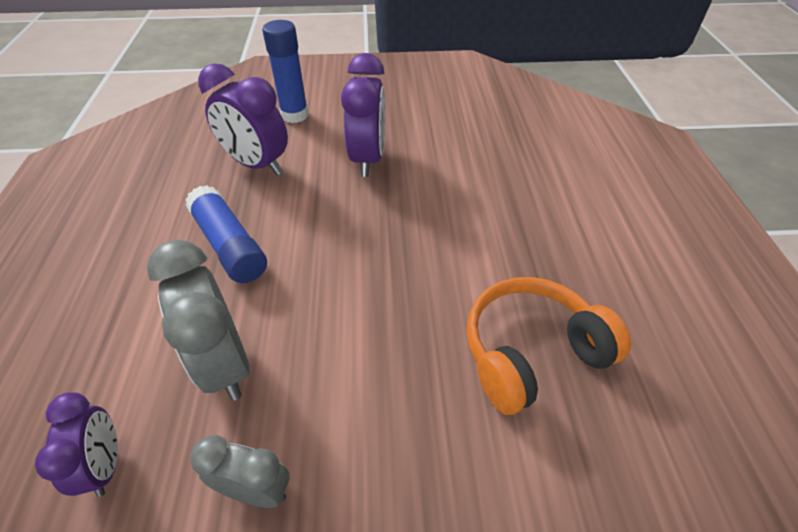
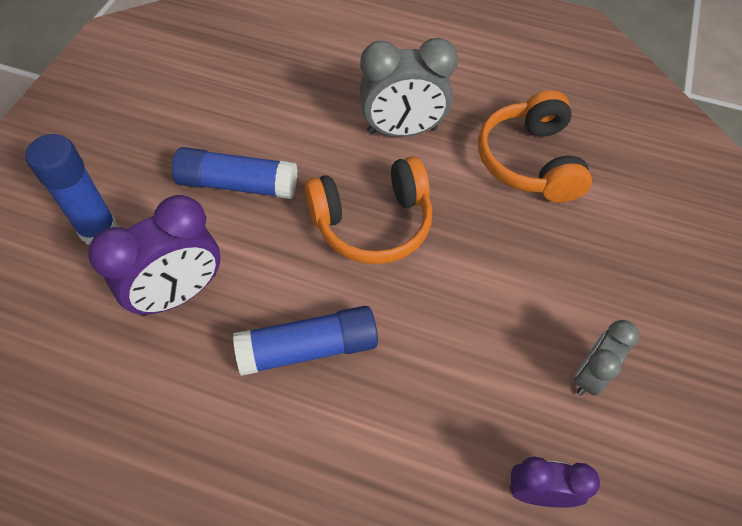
camera: 70 degrees left, 10 degrees up
grey clock [147,240,250,401] -> grey clock moved to [360,38,458,137]
purple clock [341,53,385,177] -> blue glue stick [172,147,297,199]
none -> orange headphones [305,156,432,264]

